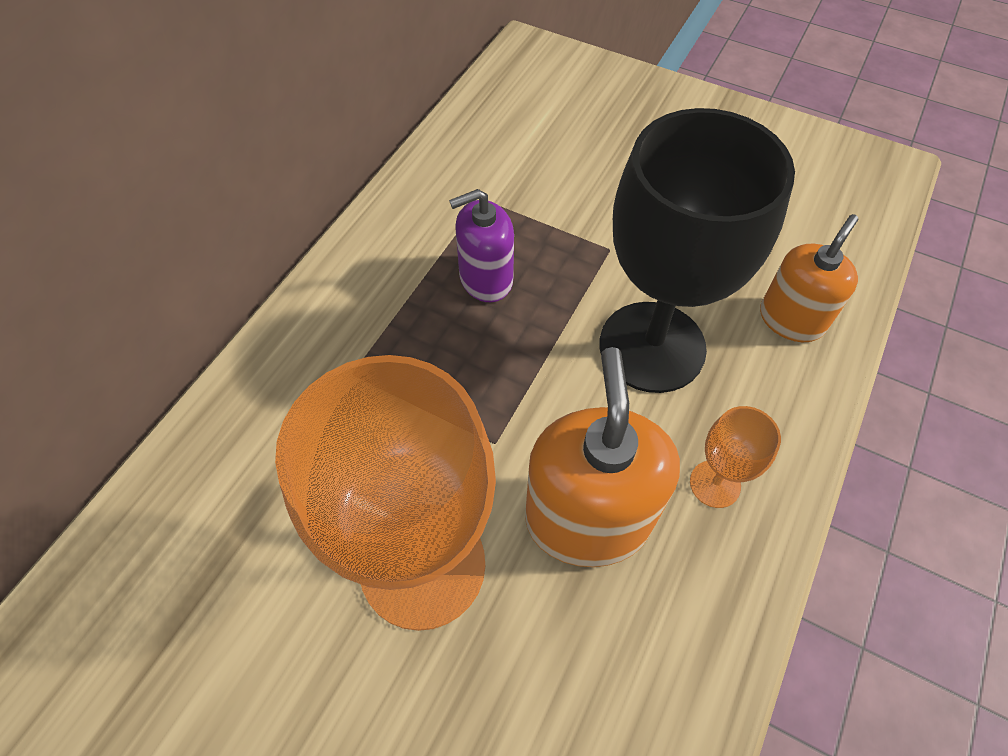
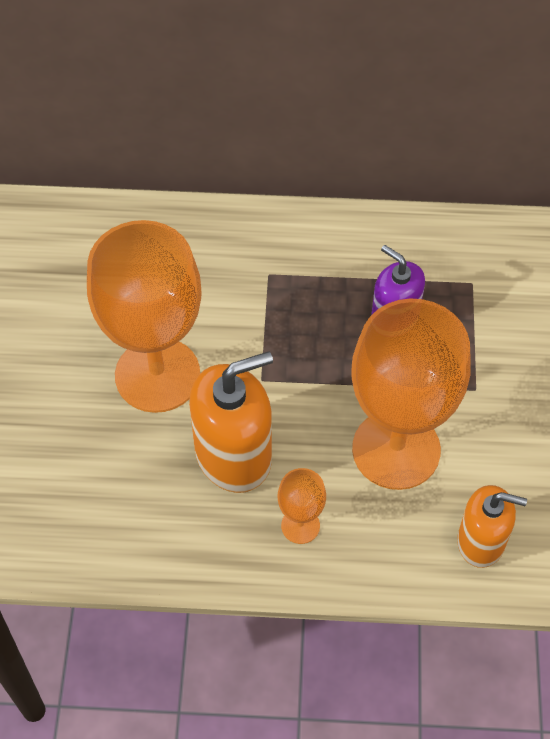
camera: 65 degrees right, 0 degrees up
black goblet [600,108,795,393] -> orange goblet [351,298,471,490]

